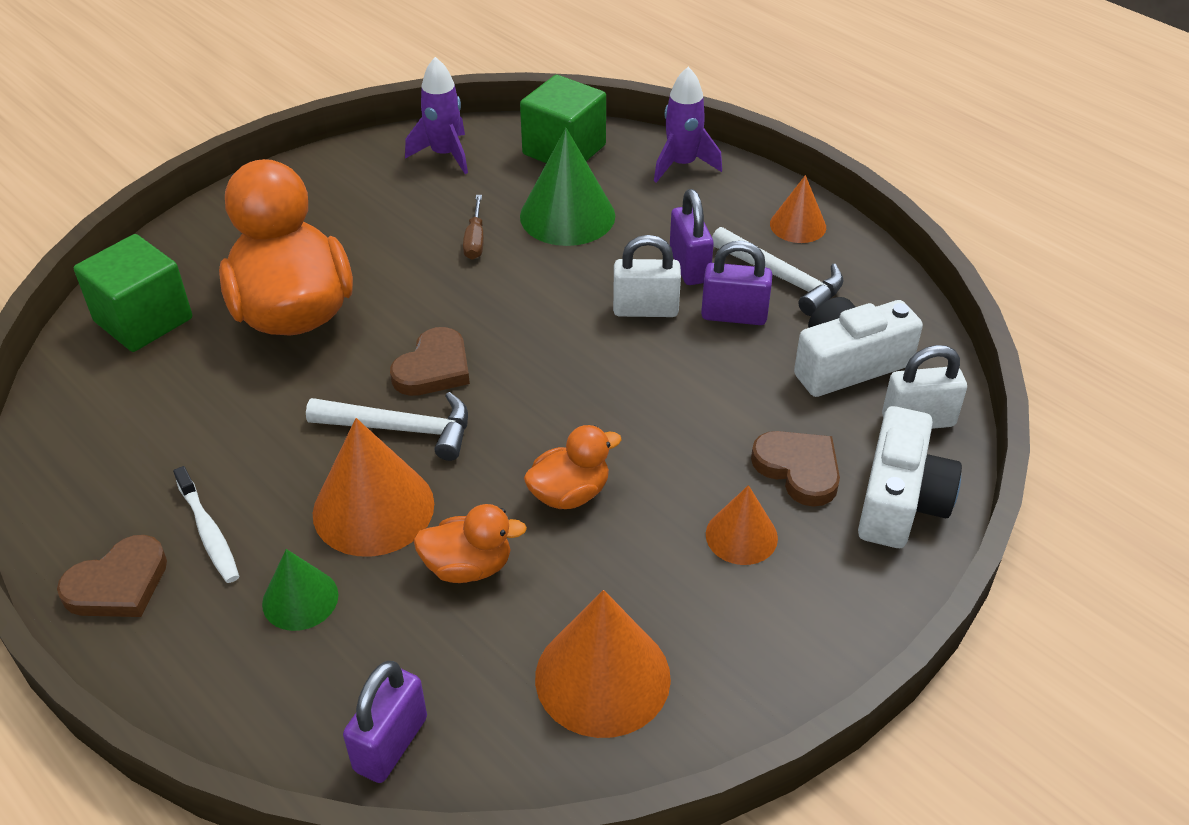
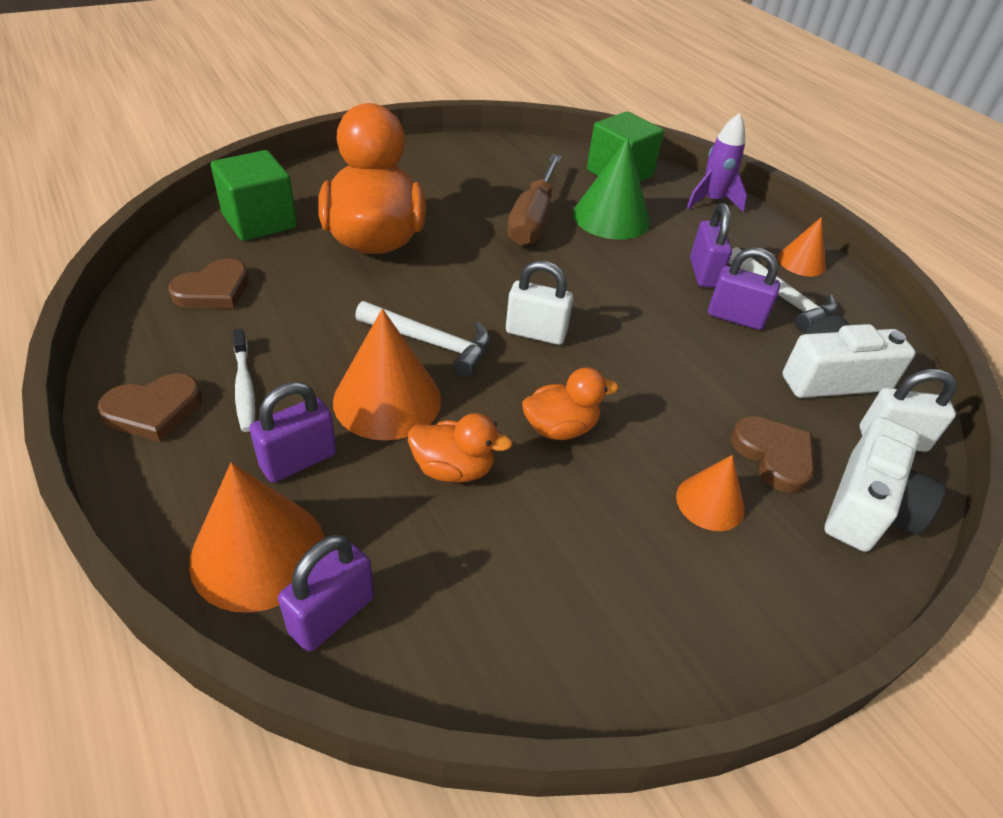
camera: 10 degrees right, 0 degrees up
green cone [262,549,338,631] -> purple padlock [249,382,337,483]
brown heart [390,327,470,396] -> brown heart moved to [168,258,249,309]
purple rocket [405,57,468,174] -> none
brown screwdriver [463,195,484,260] -> brown screwdriver [507,154,562,246], size x2.10
orange cone [535,590,671,738] -> orange cone moved to [189,462,325,613]
white padlock [613,235,681,317] -> white padlock moved to [506,260,573,345]

